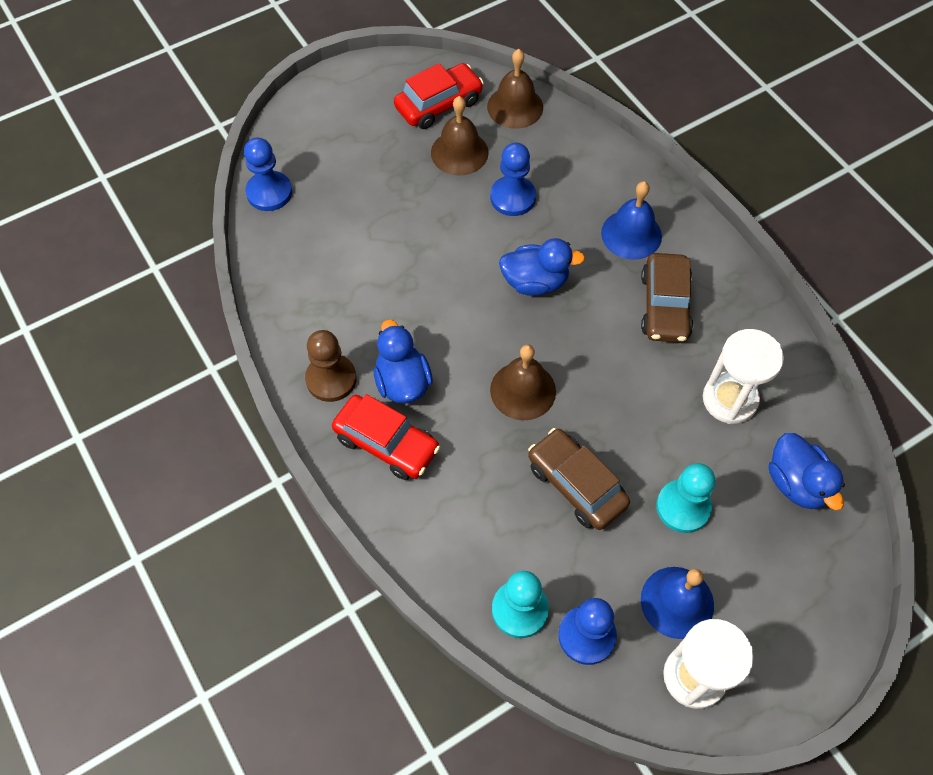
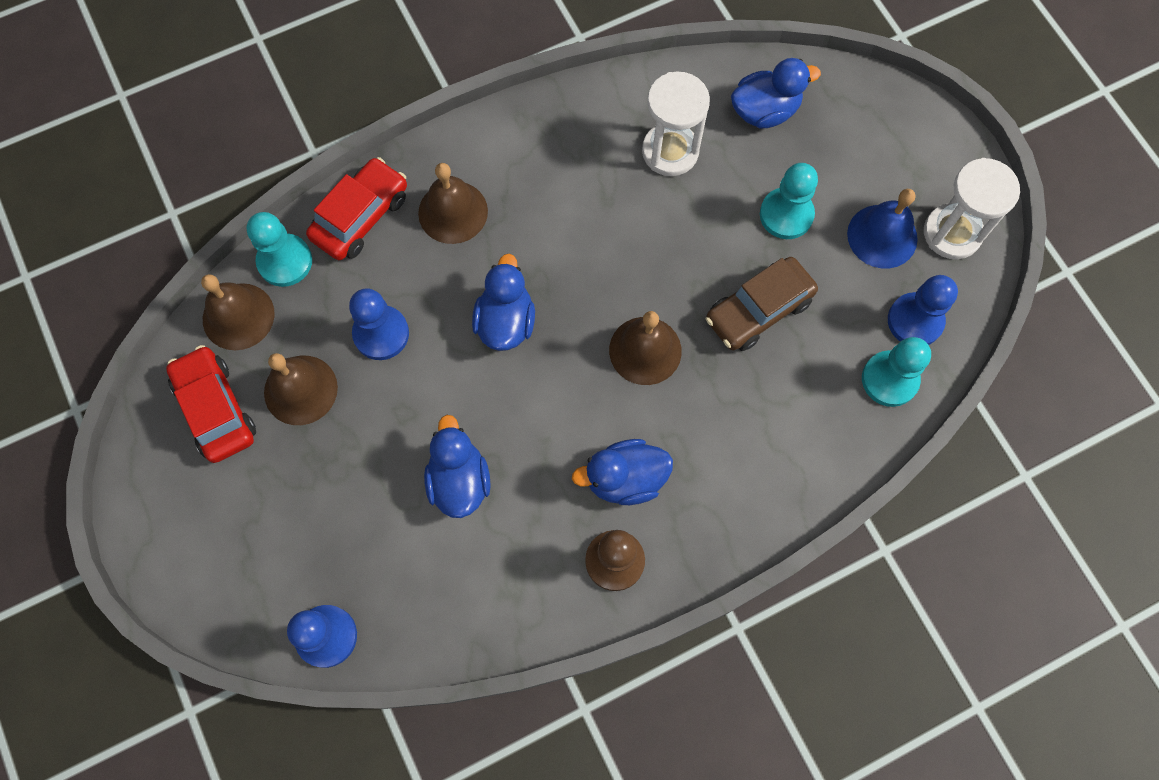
camera: 85 degrees left, 10 degrees up
red car [332,394,440,480] -> red car moved to [306,157,407,260]
blue bell [601,181,662,260] -> brown bell [418,163,488,244]
brown car [641,253,693,343] -> none
none -> turquoise pawn [247,212,312,287]
none -> blue duck [424,415,491,518]

